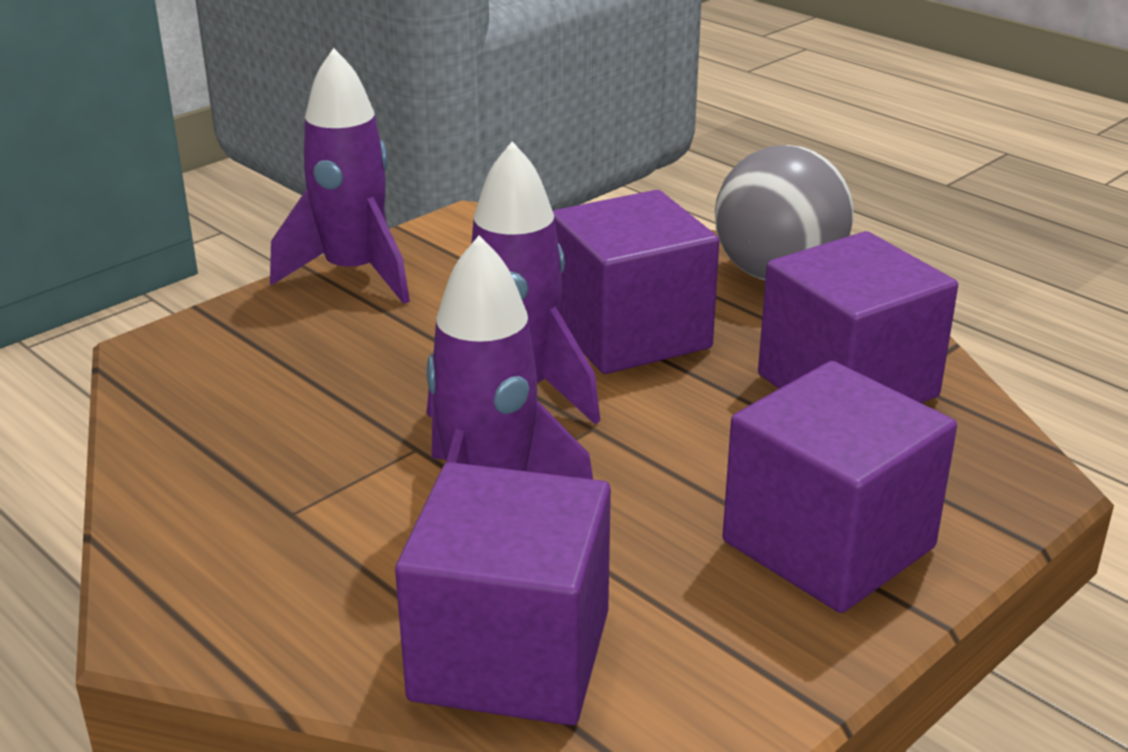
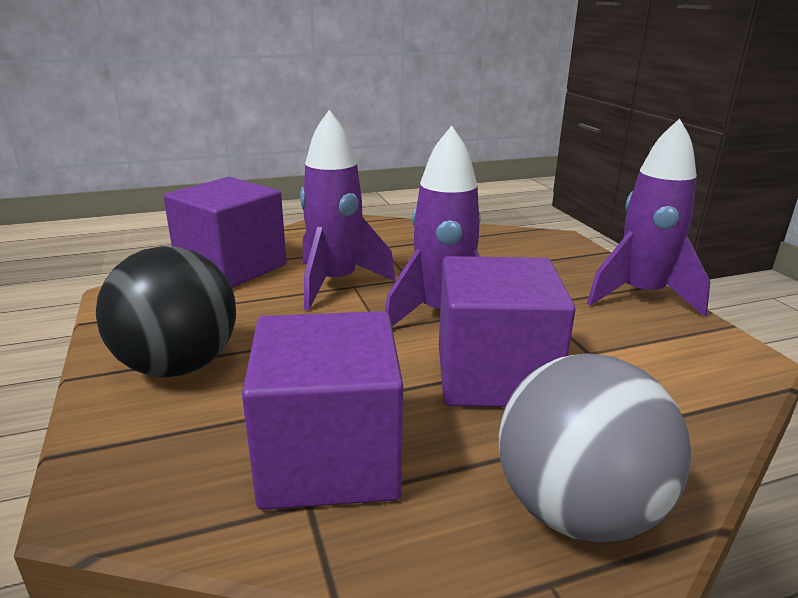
camera: 115 degrees right, 5 degrees down
purple cube [723,361,957,613] -> black ball [96,246,236,377]

